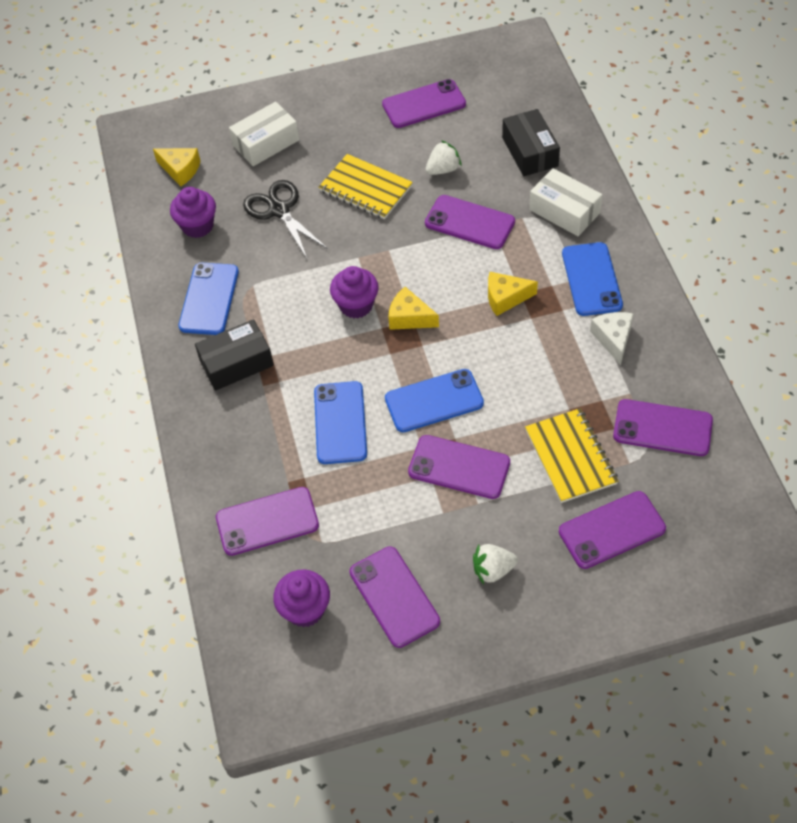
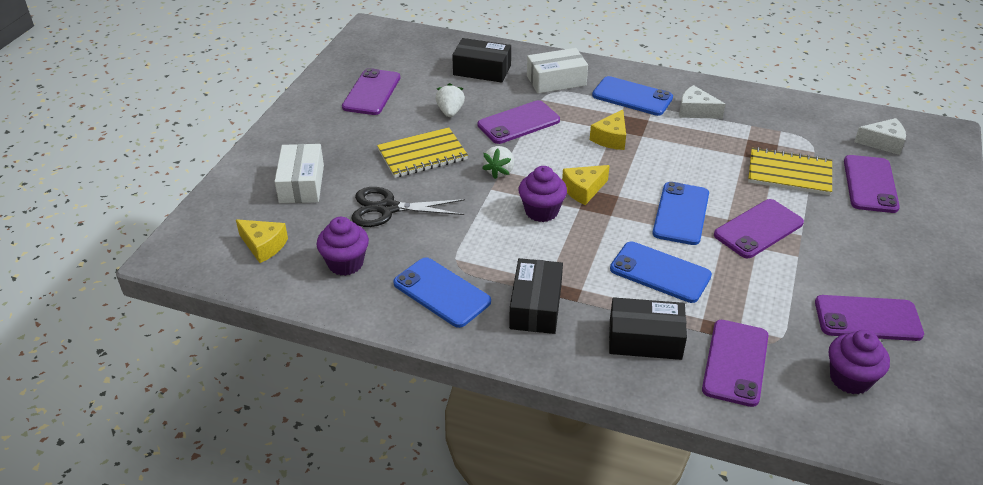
camera: 60 degrees left, 15 degrees down
yellow cheese [153,148,201,186] -> yellow cheese turned 60 degrees clockwise [236,219,288,263]
white strawberry [473,544,518,584] -> white strawberry moved to [482,146,514,179]
purple phone [613,399,713,456] -> none
none -> black box [609,297,687,360]
none -> white cheese [854,118,906,155]

